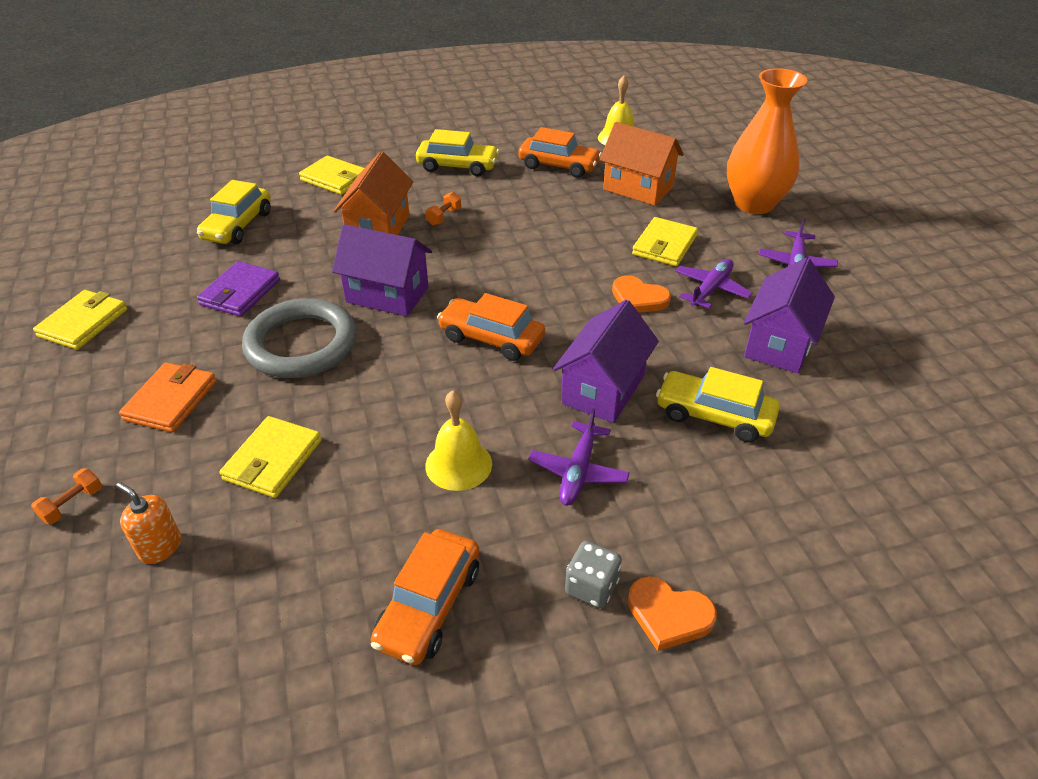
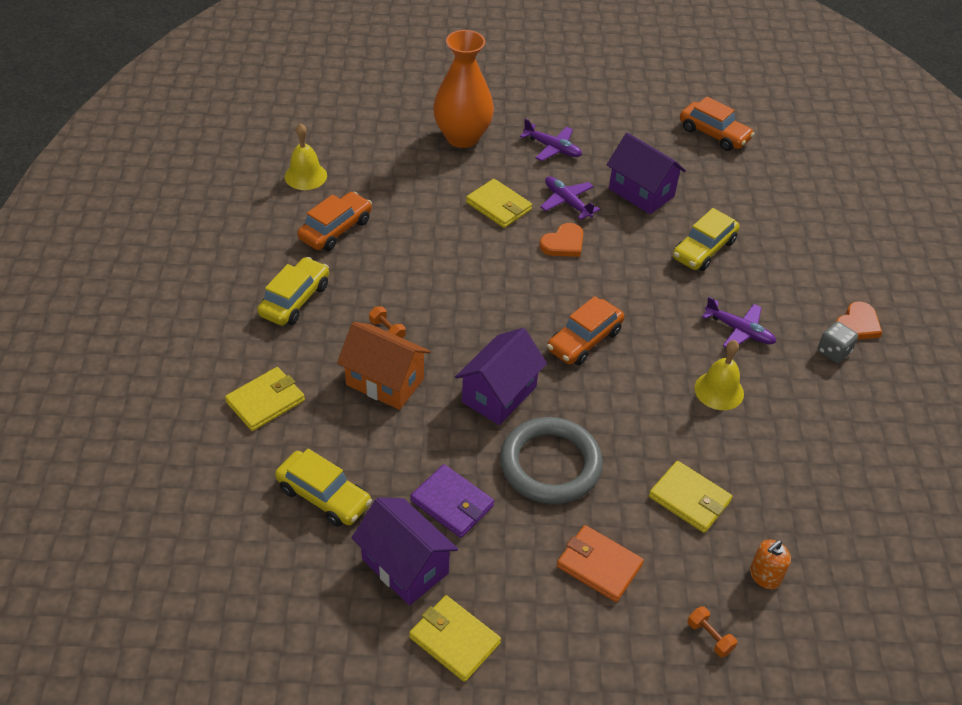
camera: 75 degrees left, 5 degrees up
orange car [371,529,479,665] -> orange car moved to [680,97,754,151]
purple house [553,300,659,423] -> purple house moved to [352,497,458,605]
orange house [600,122,684,206] -> none

